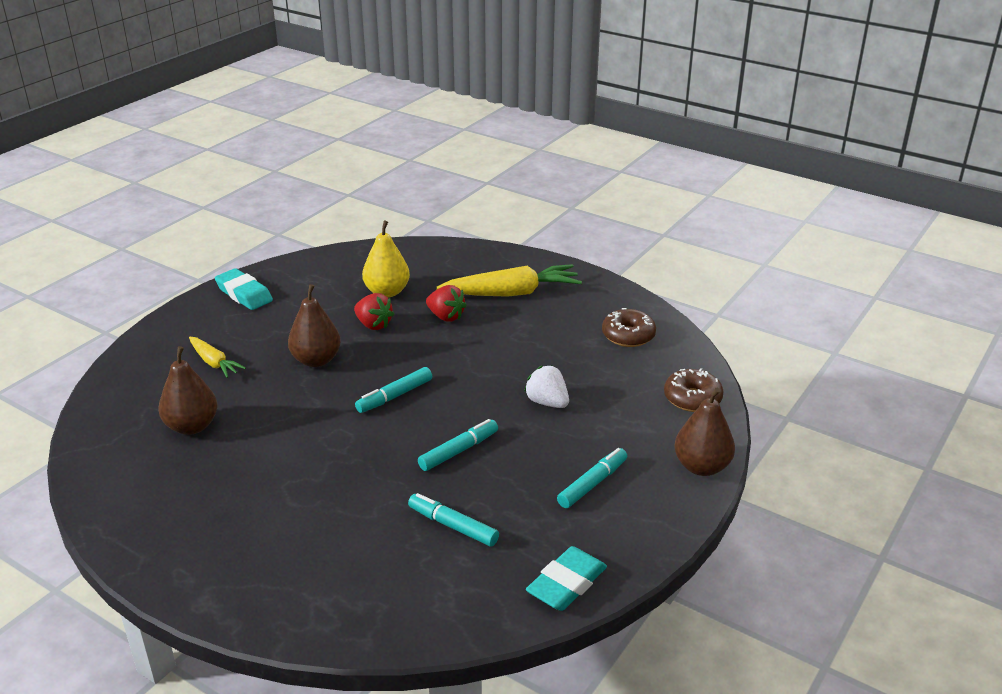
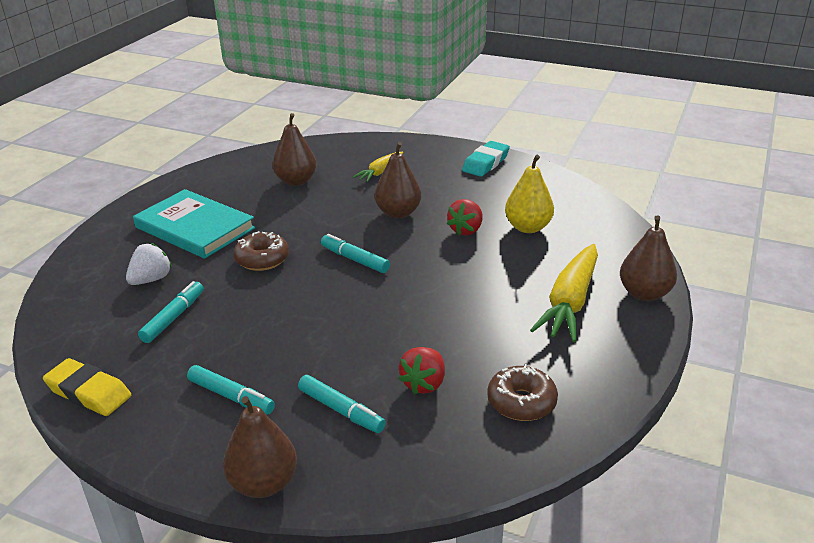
camera: 80 degrees right, 0 degrees up
turquoise marker [418,419,498,471] -> turquoise marker moved to [298,375,386,433]
red strawberry [426,285,467,322] -> red strawberry moved to [398,347,445,394]
yellow carrot [437,264,582,297] -> yellow carrot turned 45 degrees clockwise [530,244,598,342]
white strawberry [524,366,569,408] -> white strawberry moved to [126,243,172,285]
turquoise eraser [526,546,607,611] -> yellow eraser [43,358,131,416]
brown donut [664,368,724,412] -> brown donut moved to [234,231,289,271]
none -> turquoise book [133,189,255,259]
none -> brown pear [620,215,677,301]

